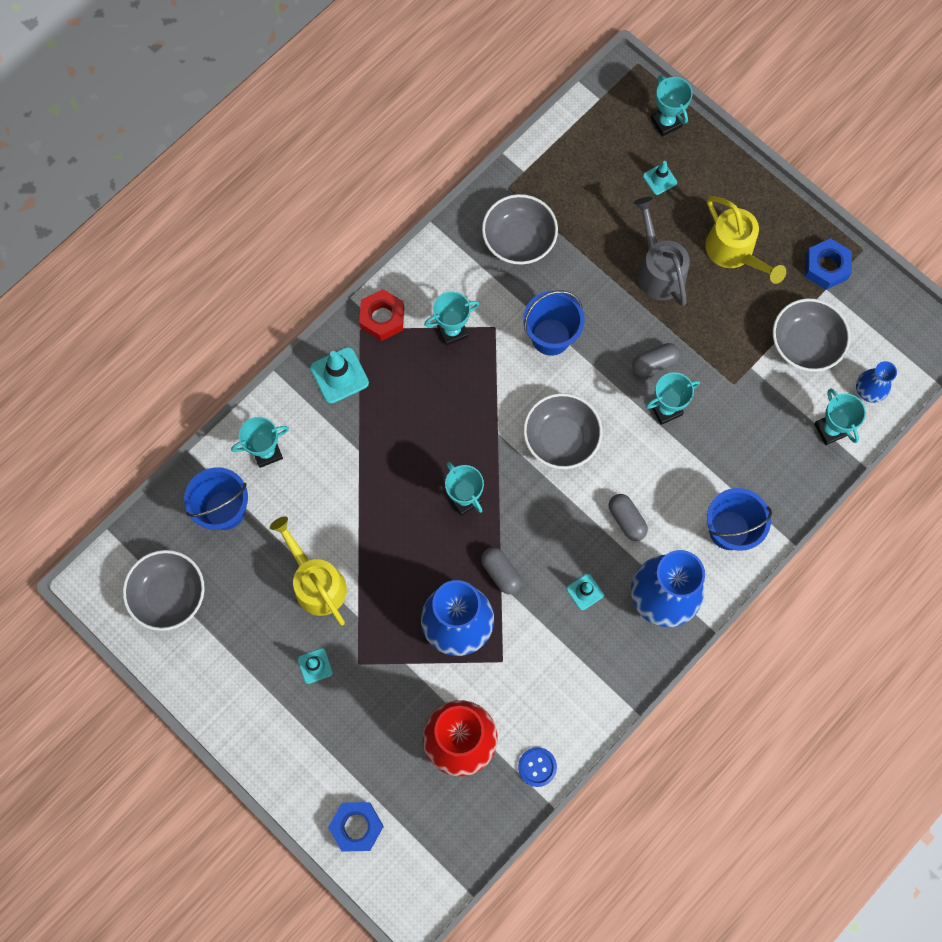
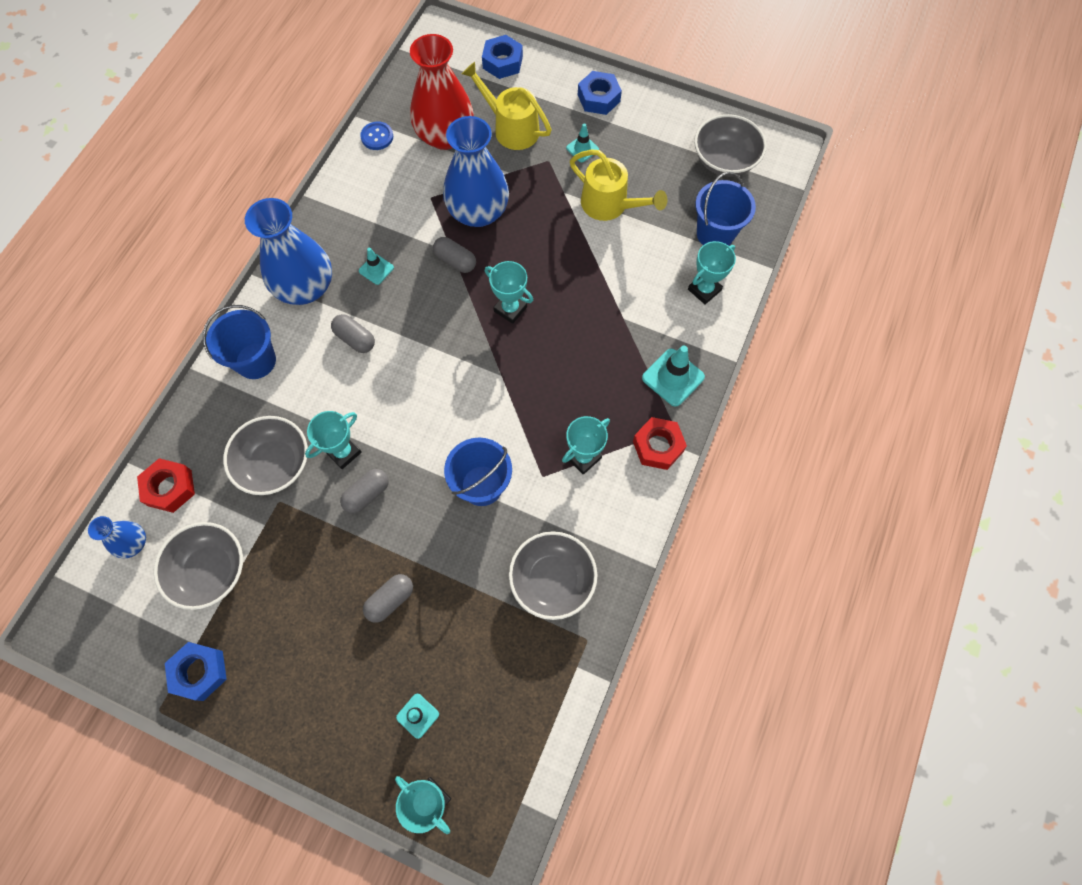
camera: 160 degrees right, 5 degrees down
grey bowl [523,393,602,469] -> grey bowl moved to [223,416,308,495]
grey watering can [634,197,690,306] -> grey capsule [363,574,413,623]
yellow watering can [705,196,786,284] -> yellow watering can moved to [462,62,552,150]
turquoise trophy [814,389,866,445] -> red nut [137,458,195,513]
none -> blue nut [578,71,622,115]

